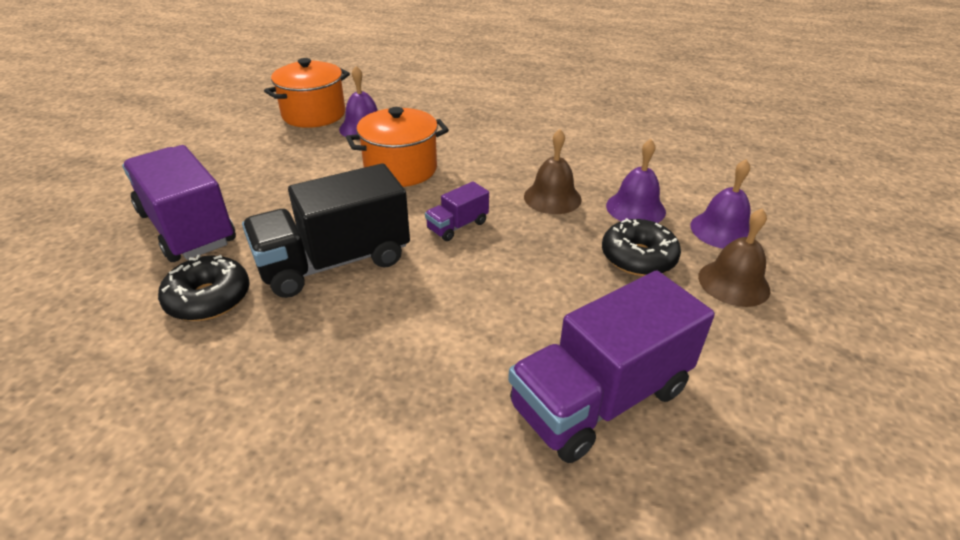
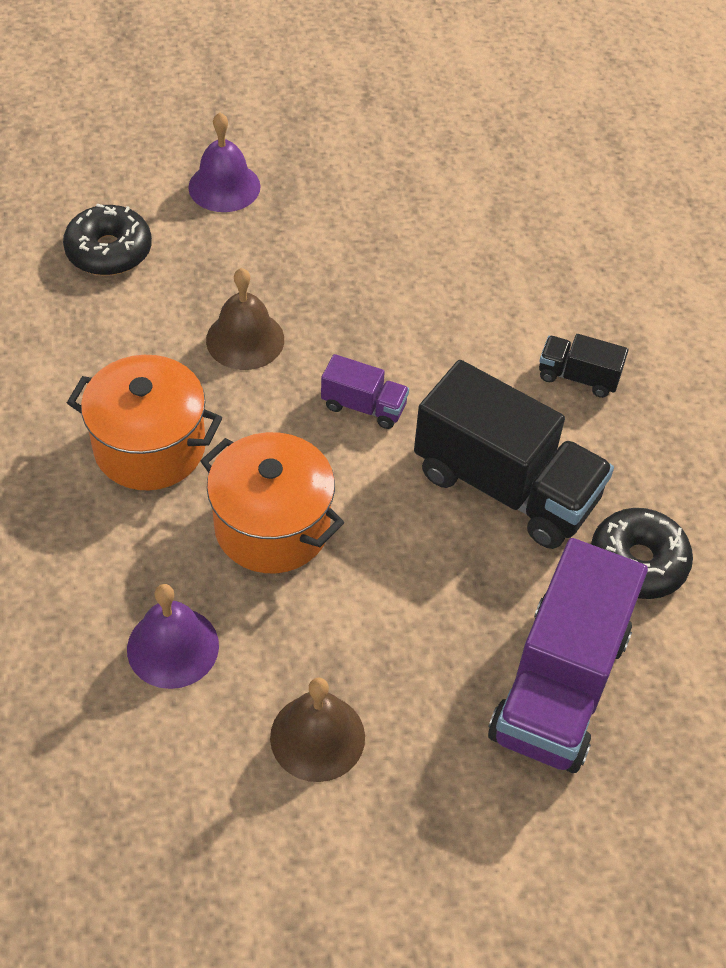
camera: 120 degrees left, 15 degrees up
orange pot [264,58,350,128] -> orange pot moved to [67,355,222,490]
purple truck [508,270,715,463] -> none
black donut [602,218,681,276] -> black donut moved to [63,203,152,276]
purple bell [606,139,666,223] -> none
brown bell [698,208,770,307] -> brown bell moved to [270,677,365,782]
none -> black truck [539,334,628,398]

